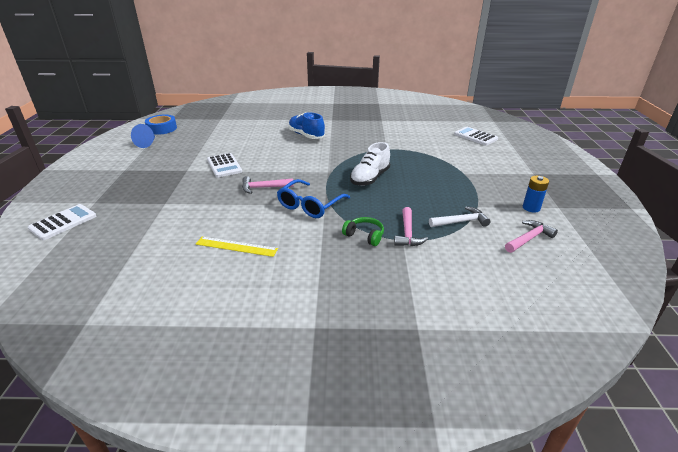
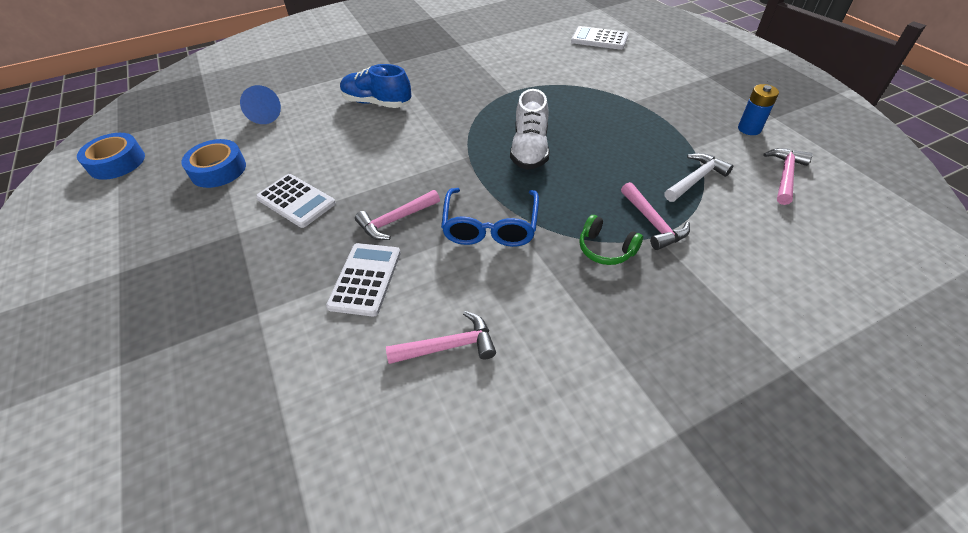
camera: 25 degrees left, 15 degrees up
white calculator [28,204,96,240] -> white calculator moved to [326,243,401,317]
blue cone [131,124,155,148] -> blue cone moved to [240,85,281,124]
yellow ruler [196,237,278,257] -> pink hammer [386,311,496,364]
green headphones [342,217,384,246] -> green headphones turned 150 degrees counterclockwise [579,215,643,265]
none -> blue tape [181,139,246,188]

